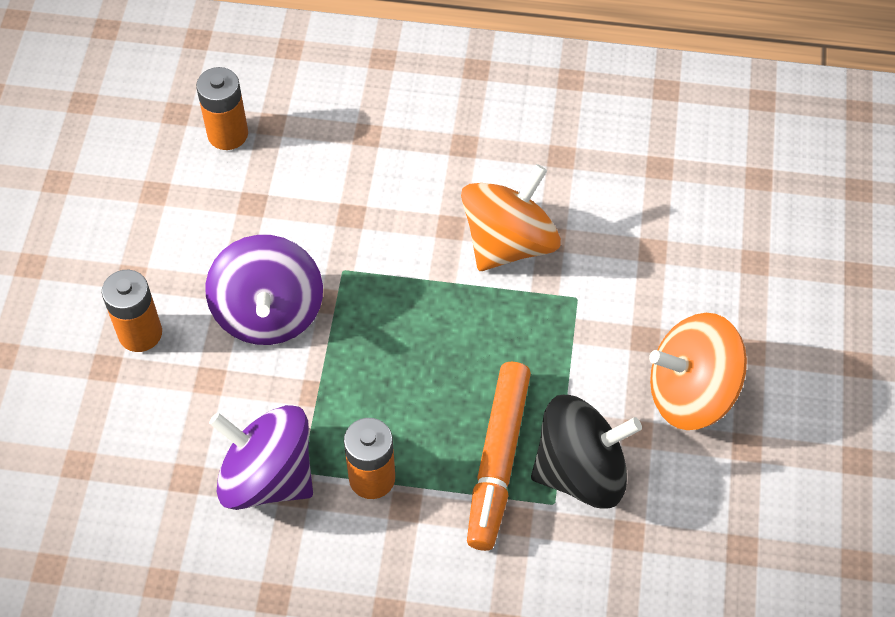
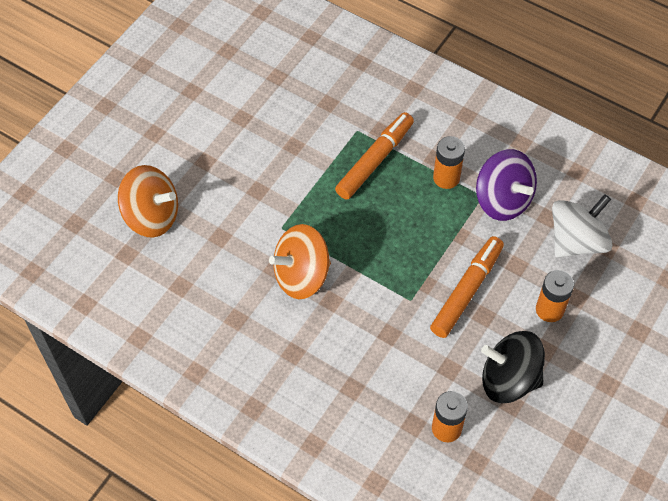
camera: 155 degrees left, 0 degrees up
purple spinning top [206,235,323,345] -> orange marker [430,236,504,338]
black spinning top [531,395,642,509] -> black spinning top moved to [481,331,545,403]
orange spinning top [649,313,747,430] -> orange spinning top moved to [118,165,178,238]
none -> white spinning top [552,194,613,258]

